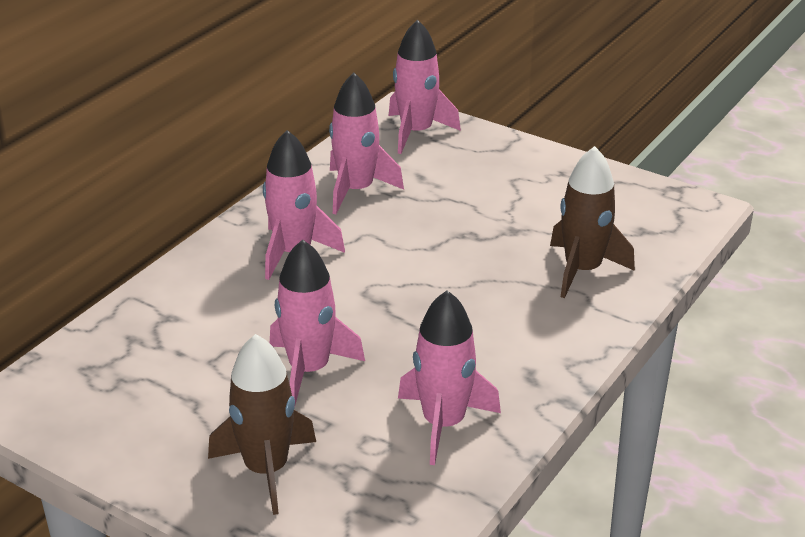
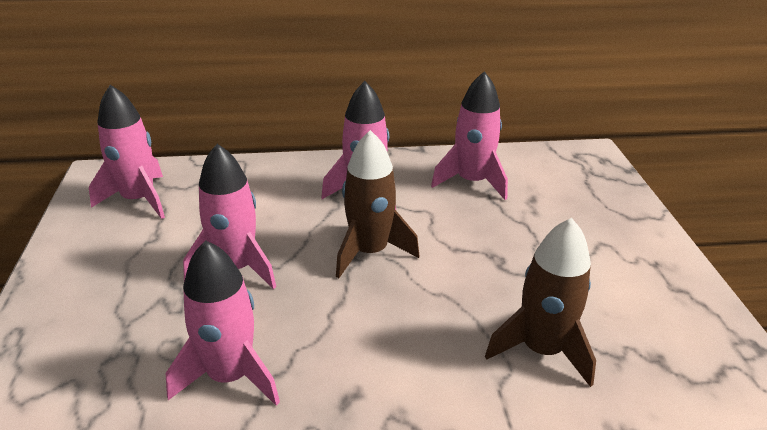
camera: 50 degrees right, 0 degrees up
brown rocket [208,334,316,515] -> brown rocket moved to [336,130,419,278]
pink rocket [389,19,461,154] -> pink rocket moved to [89,85,165,219]

